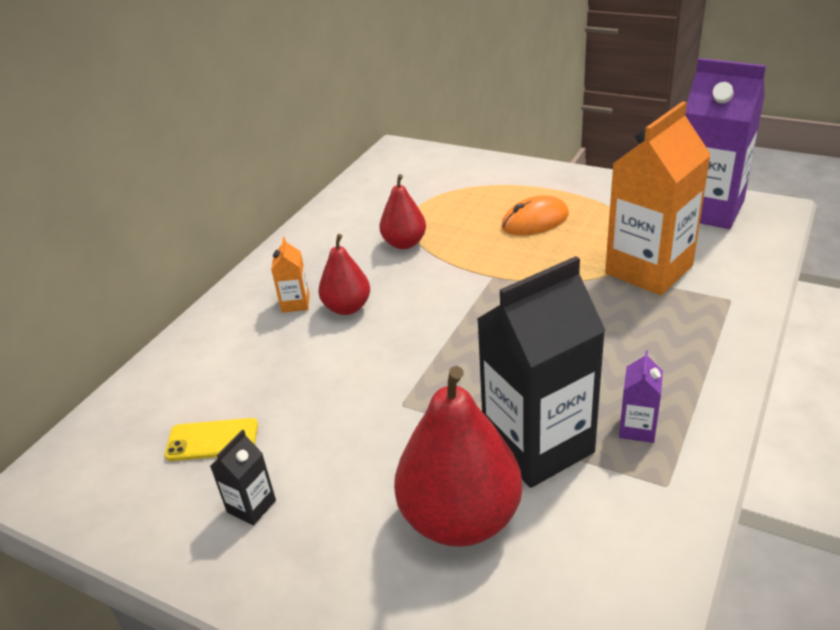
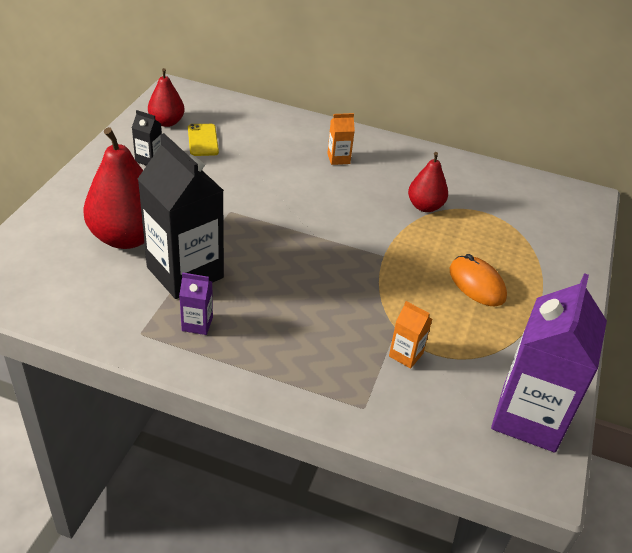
camera: 75 degrees right, 5 degrees up
red pear [318,234,370,315] -> red pear moved to [148,68,185,127]
orange carton [605,101,711,295] -> orange carton [389,301,432,369], size x0.43

